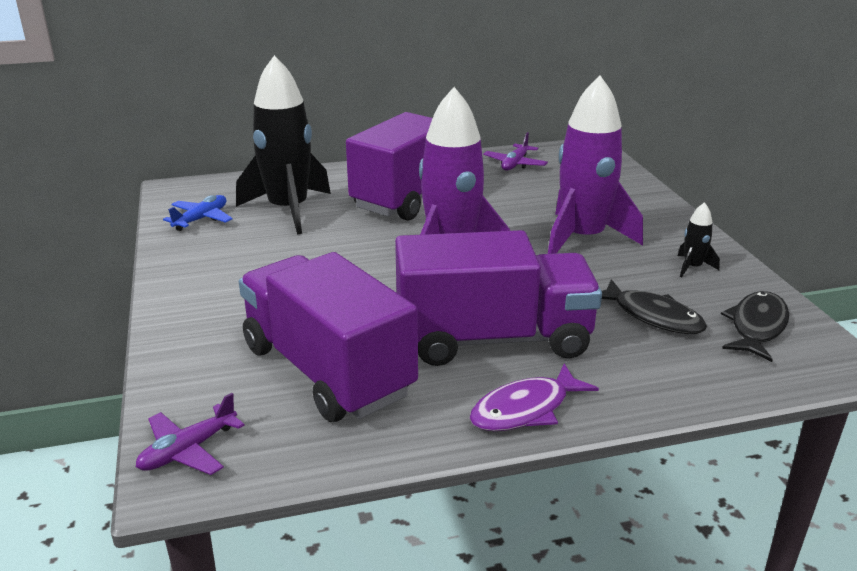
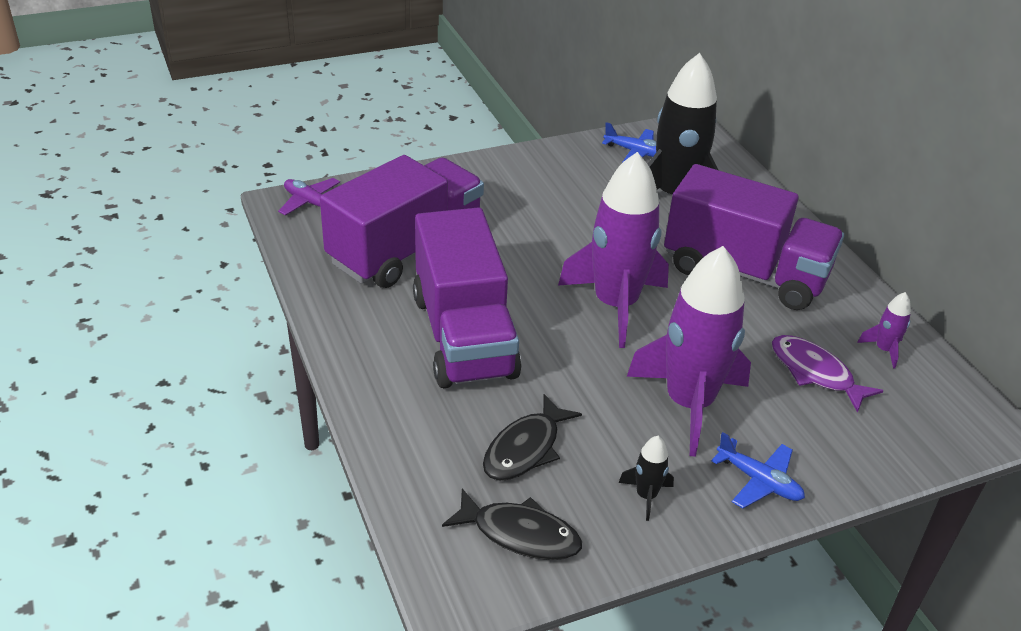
camera: 80 degrees right, 10 degrees up
purple fish [470,364,599,431] -> purple fish moved to [772,335,883,413]
purple plane [483,132,548,171] -> purple rocket [857,292,911,369]
none -> blue plane [711,432,805,508]

